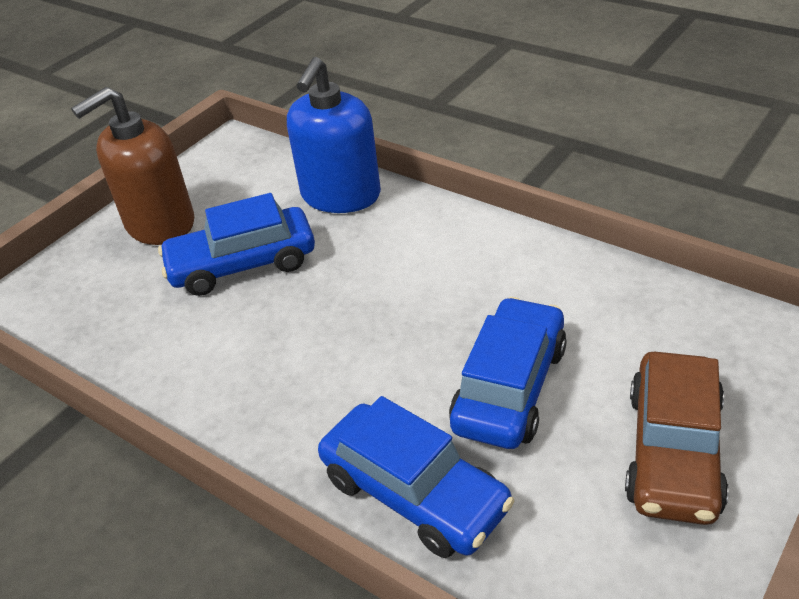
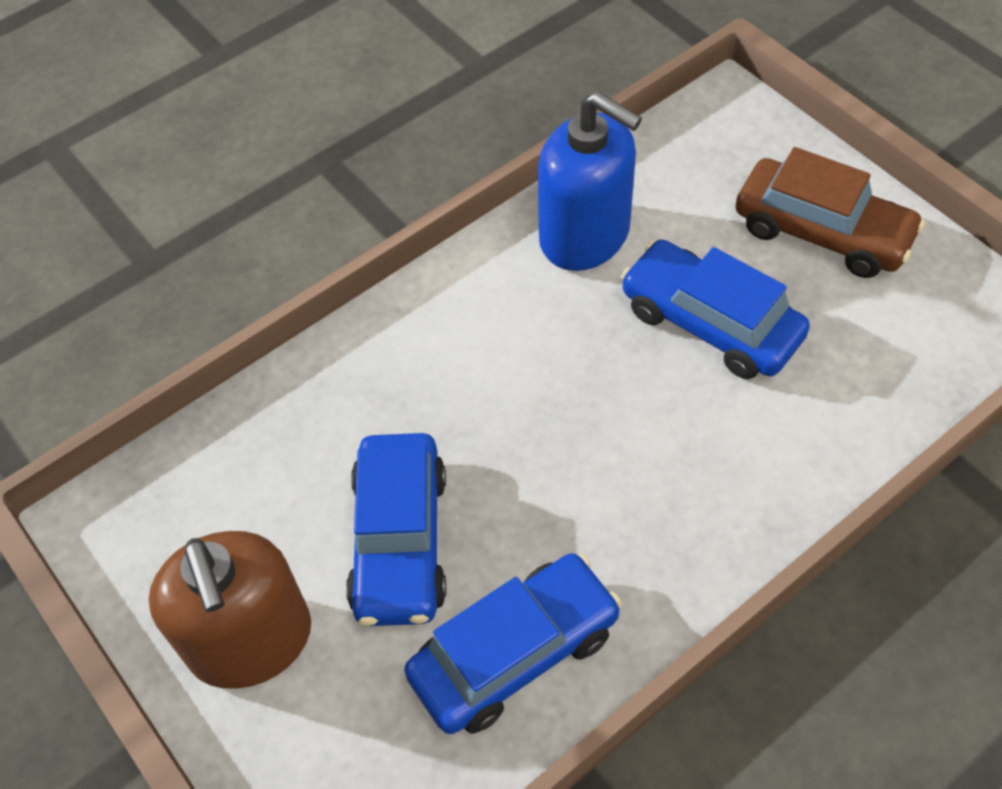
camera: 75 degrees left, 15 degrees up
blue soap dispenser [287,57,381,213] -> blue soap dispenser moved to [538,91,642,271]
blue car [318,396,514,558] -> blue car moved to [404,553,622,734]

